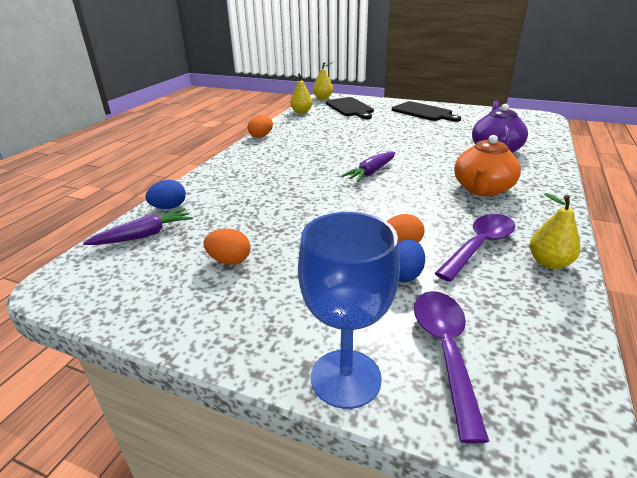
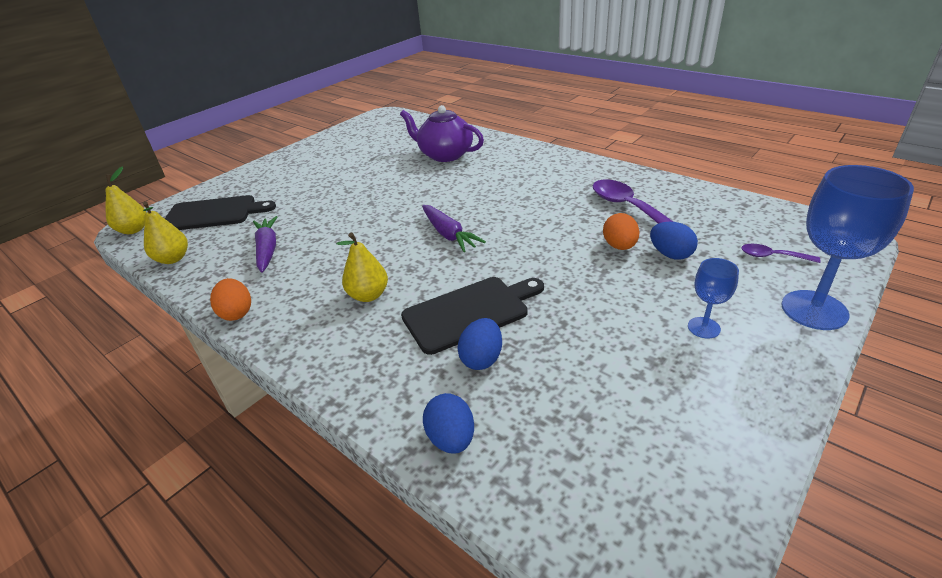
camera: 70 degrees left, 5 degrees up
purple carrot [83,208,193,245] -> purple carrot moved to [253,216,277,273]
orange egg [204,229,250,265] -> none
black cutting board [392,101,461,122] -> black cutting board moved to [401,277,544,355]
purple spoon [414,291,490,444] -> purple spoon [741,244,821,263], size x0.52
orange teapot [454,135,521,196] -> none
yellow pear [530,193,580,269] -> yellow pear moved to [336,232,388,302]
none -> blue egg [457,318,502,370]
none -> blue goblet [688,258,739,339]

